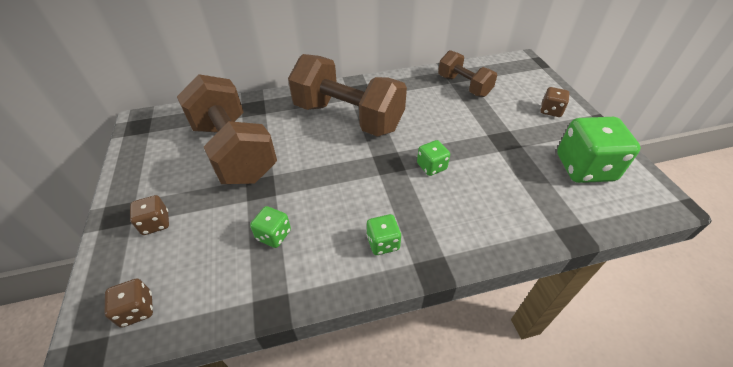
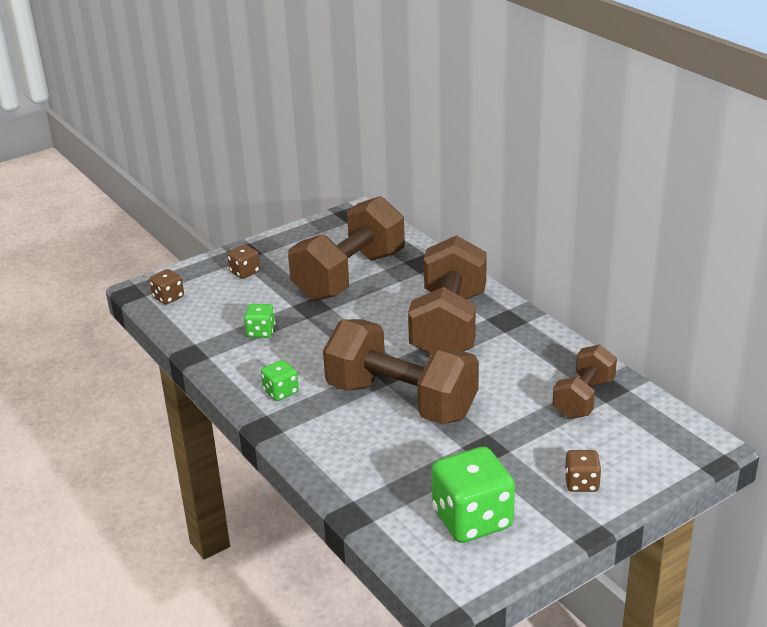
camera: 70 degrees right, 15 degrees down
green dice [417,140,450,176] -> brown dumbbell [323,319,479,425]

